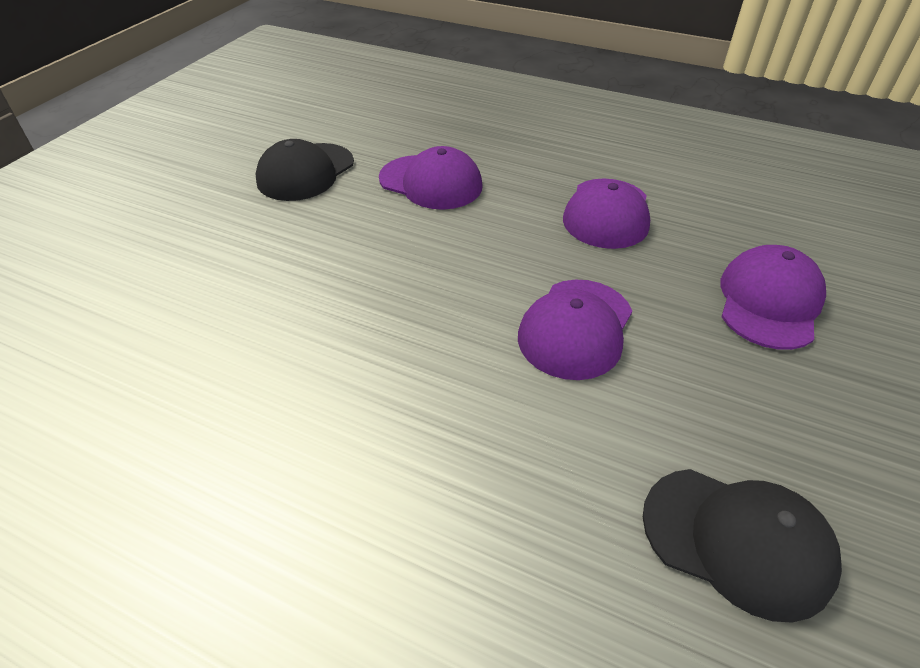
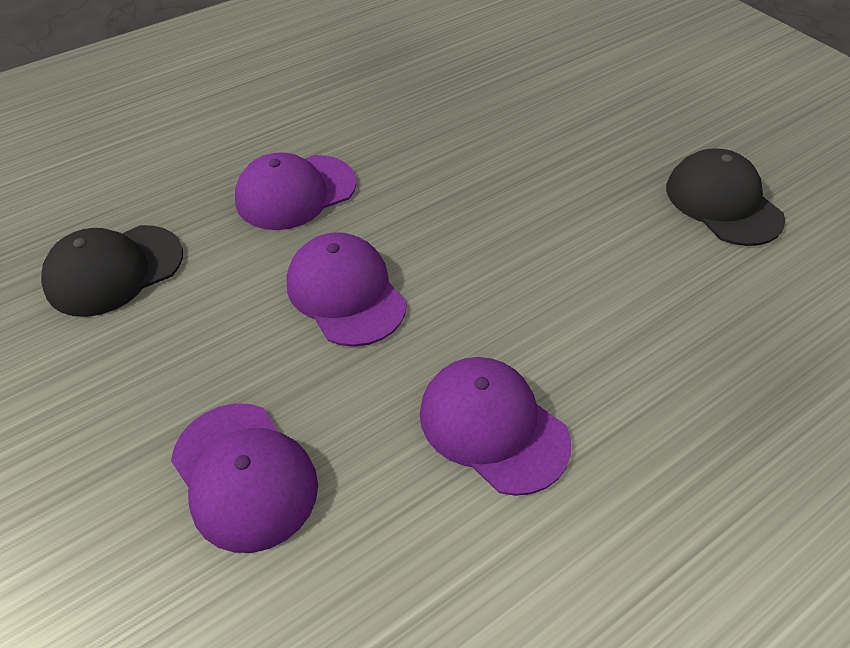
camera: 120 degrees right, 5 degrees up
purple cap [379,146,483,210] -> purple cap moved to [235,152,357,230]

